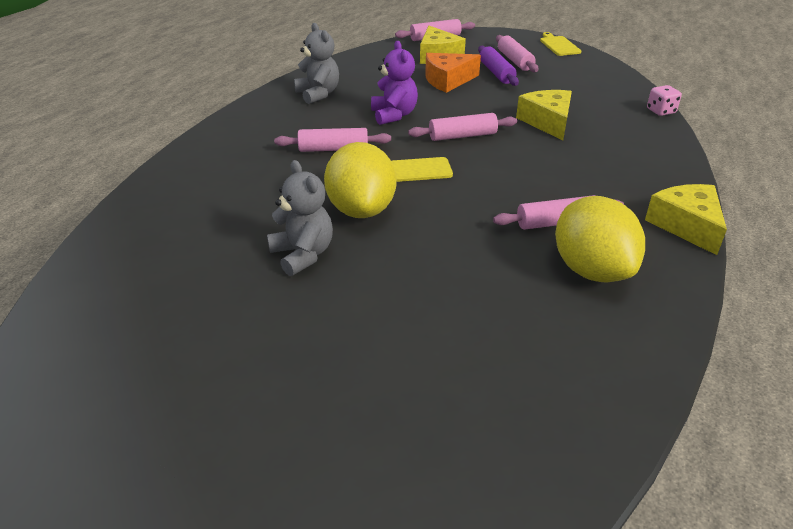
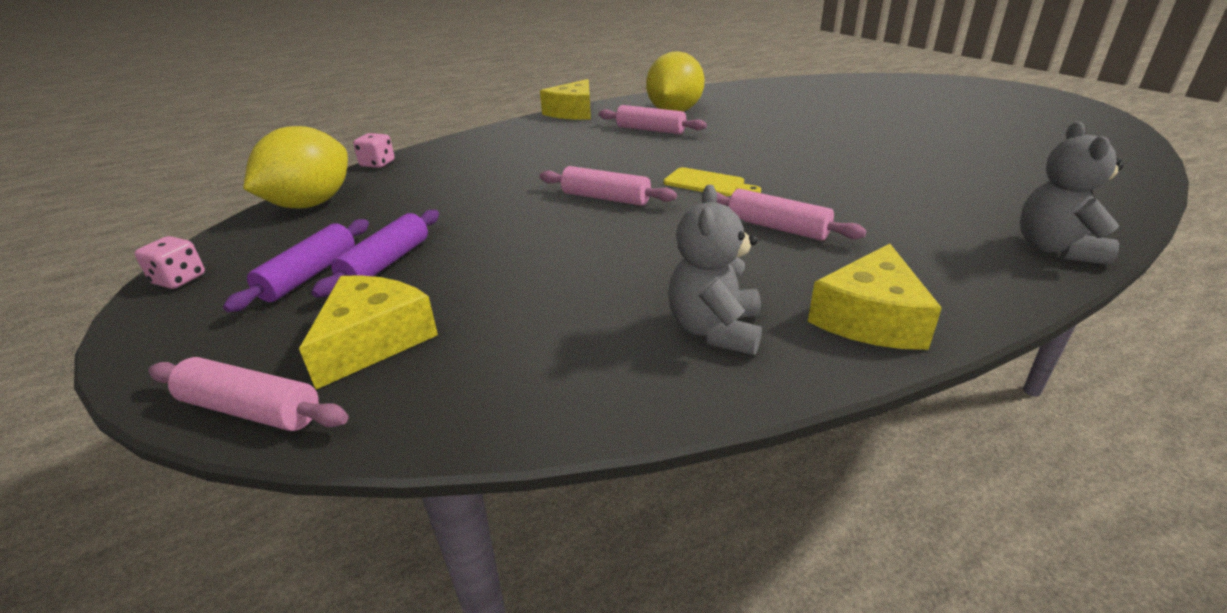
camera: 140 degrees left, 5 degrees down
grey teddy bear [267,160,333,276] -> grey teddy bear moved to [1020,121,1123,265]
yellow lemon [324,142,396,218] -> yellow lemon moved to [243,126,348,209]
purple teddy bear [371,41,418,125] -> none
orange cheese [425,53,481,93] -> none
pink rolling pin [496,35,538,72] -> purple rolling pin [223,219,369,312]
yellow cheese [516,90,572,140] -> yellow cheese moved to [808,244,942,350]
yellow cutting board [540,32,581,56] -> pink dice [134,236,205,289]

